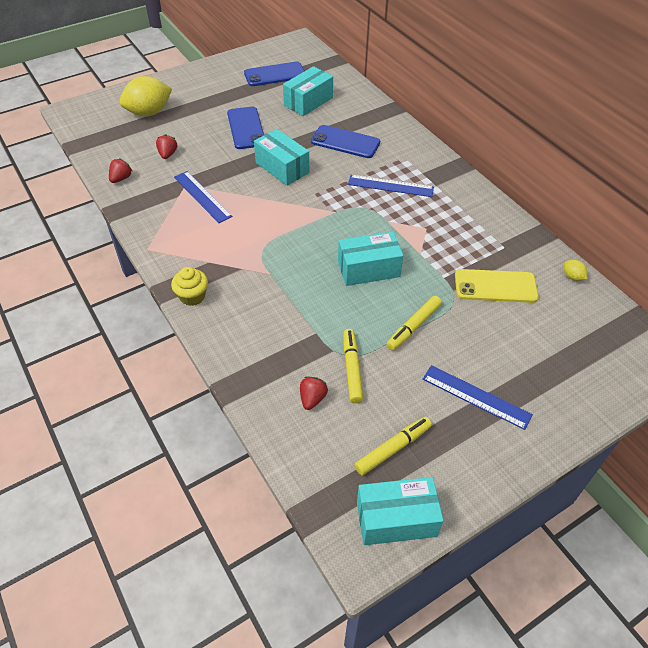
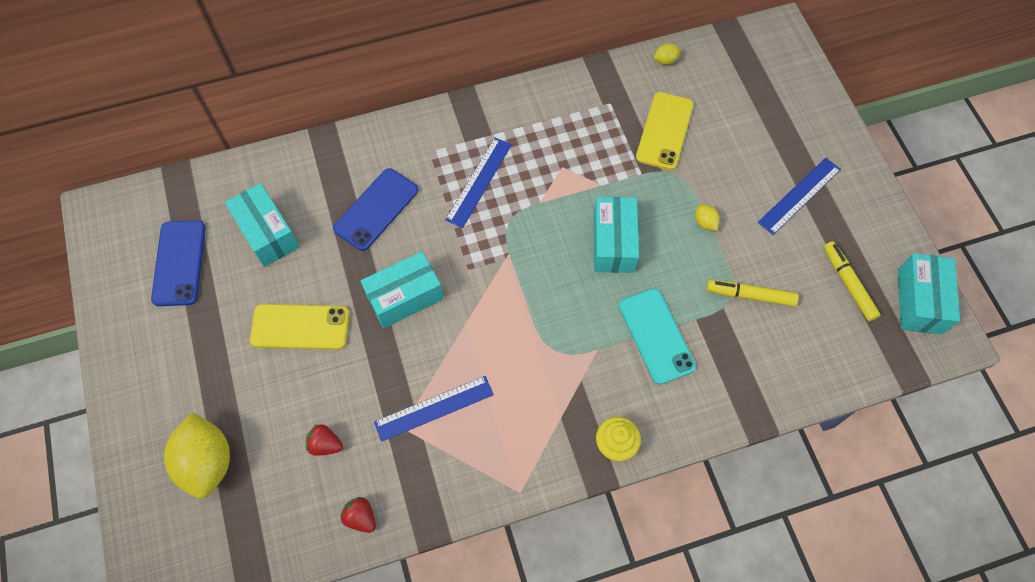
camera: 75 degrees left, 15 degrees up
blue phone [227,107,264,149] -> yellow phone [250,304,350,350]
red strawberry [300,377,328,410] -> none
yellow marker [386,296,442,351] -> yellow lemon [695,205,720,231]
none -> turquoise phone [619,288,696,385]

